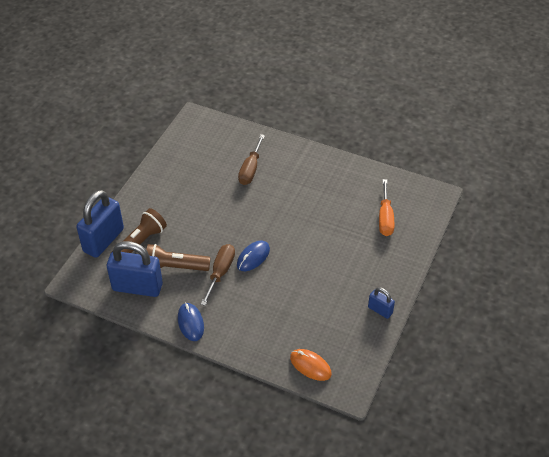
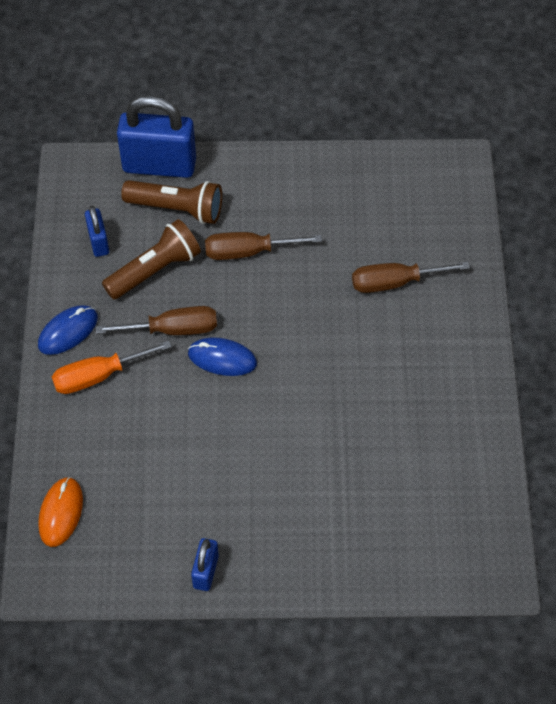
camera: 65 degrees right, 10 degrees up
blue padlock [107,241,163,297] -> blue padlock [85,206,109,257], size x0.50
brown flashlight [146,244,210,271] -> brown flashlight turned 75 degrees clockwise [102,219,201,300]
orange screwdriver [379,179,394,236] -> orange screwdriver moved to [52,340,172,394]
none -> brown screwdriver [205,232,322,260]

